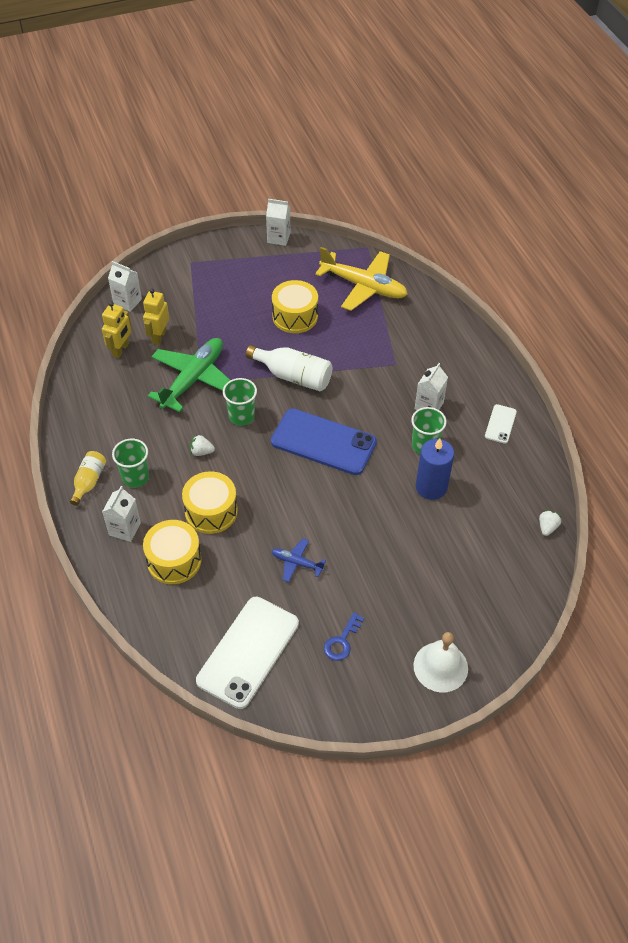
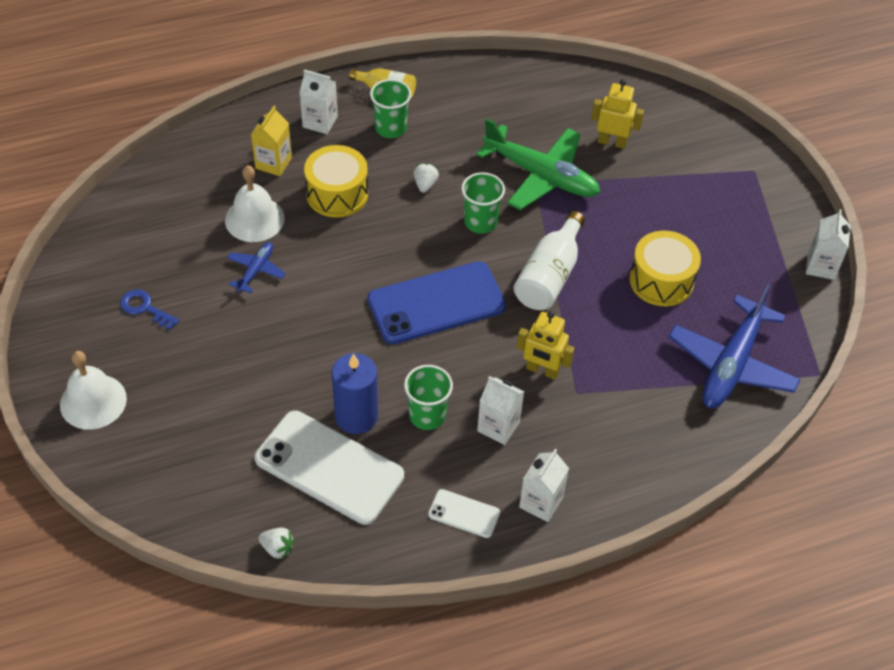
camera: 90 degrees right, 0 degrees up
yellow robot [102,301,131,358] -> yellow robot moved to [517,311,574,380]
white carton [108,261,142,312] -> white carton moved to [519,449,569,522]
yellow drum [143,520,202,584] -> yellow carton [251,106,292,176]
white phone [196,597,299,709] -> white phone moved to [255,411,404,525]
blue phone [271,409,377,475] -> blue phone turned 45 degrees clockwise [367,261,506,344]
yellow plane [315,247,408,311] -> blue plane [669,284,801,408]
none -> white bell [225,165,285,242]

